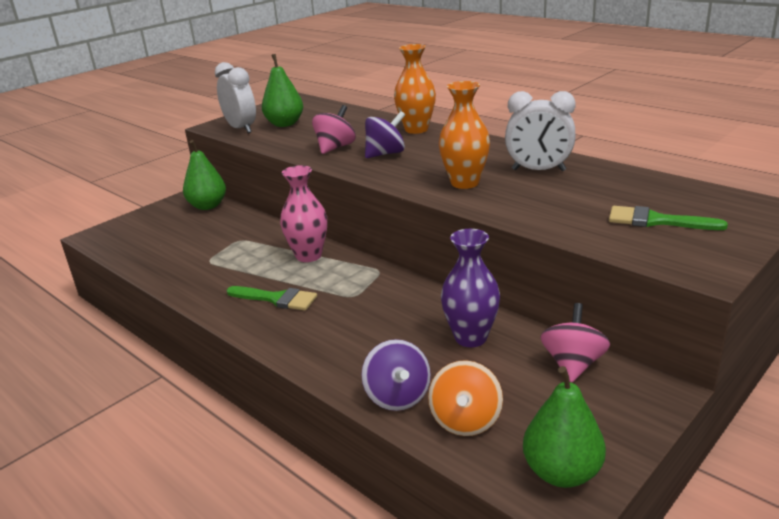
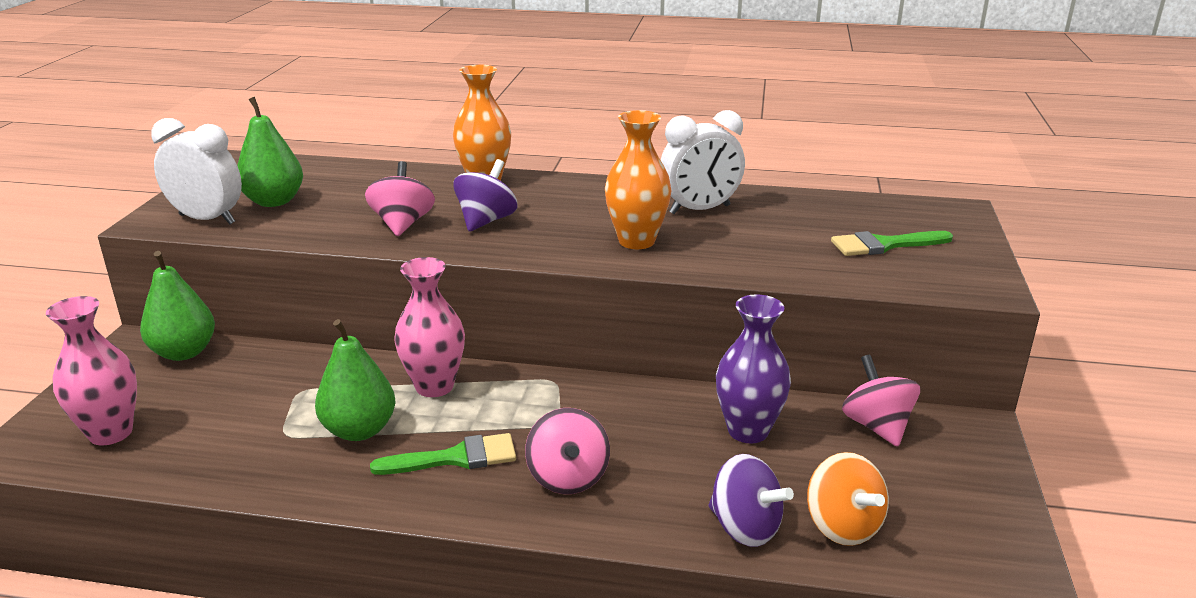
camera: 35 degrees left, 0 degrees up
green pear [523,366,606,488] -> green pear moved to [315,319,396,441]
none -> pink vase [46,296,137,445]
none -> pink spinning top [525,408,610,494]

